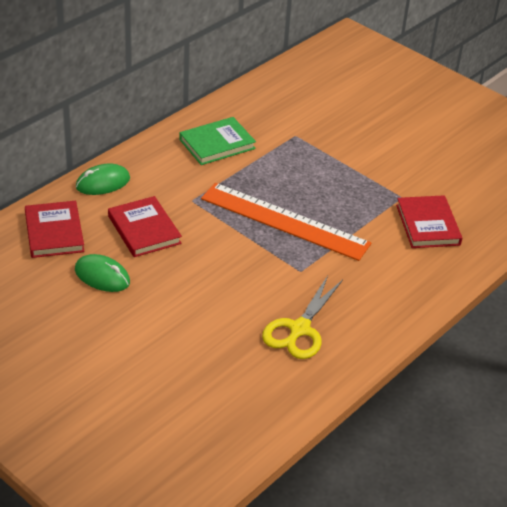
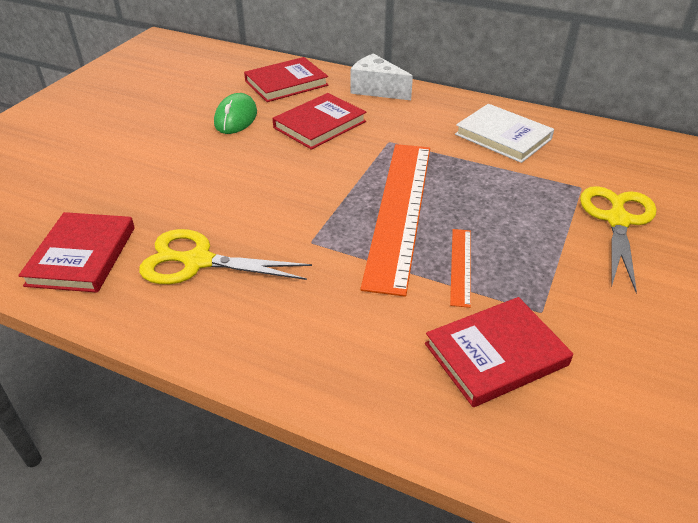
camera: 75 degrees right, 0 degrees up
green mouse [76,164,130,195] -> white cheese [350,53,413,100]
green book [179,117,256,165] -> white book [455,104,554,163]
none -> red book [18,212,135,293]
none -> orange ruler [450,229,471,308]
none -> yellow scissors [580,186,657,293]

